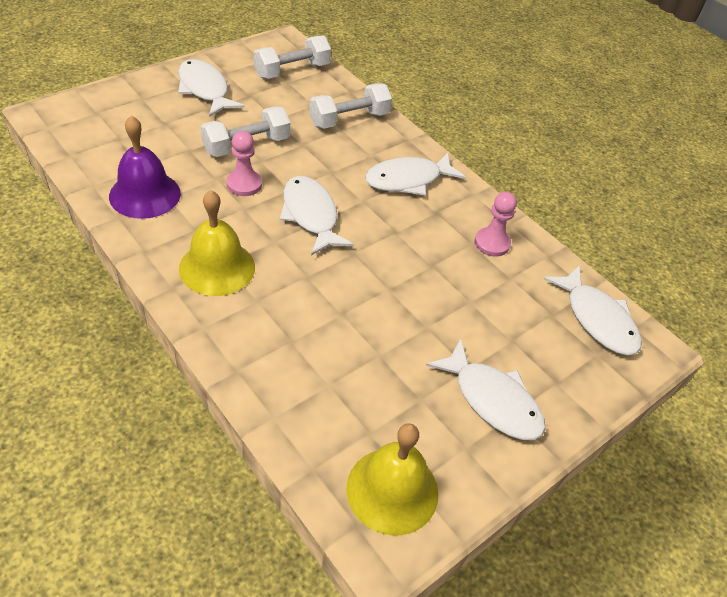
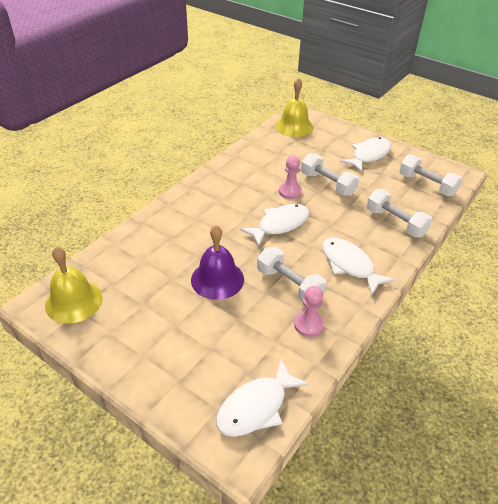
camera: 80 degrees right, 5 degrees down
purple bell [109,116,181,219] -> purple bell moved to [191,225,244,300]
yellow bell [179,190,255,296] -> yellow bell moved to [275,78,313,137]
white fish [426,339,545,440] -> none
none -> white dumbbell [257,247,327,301]

